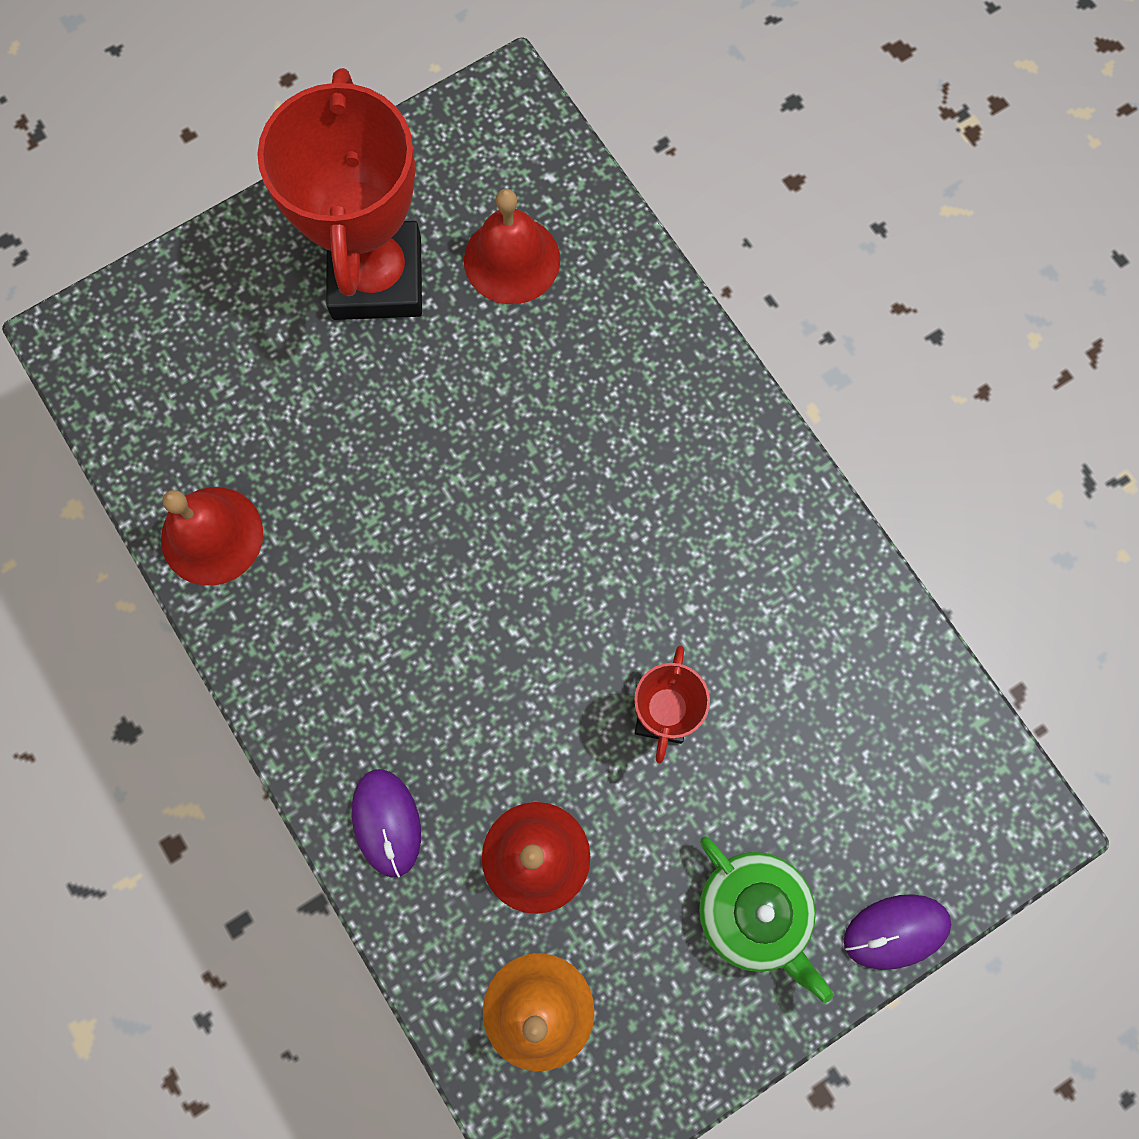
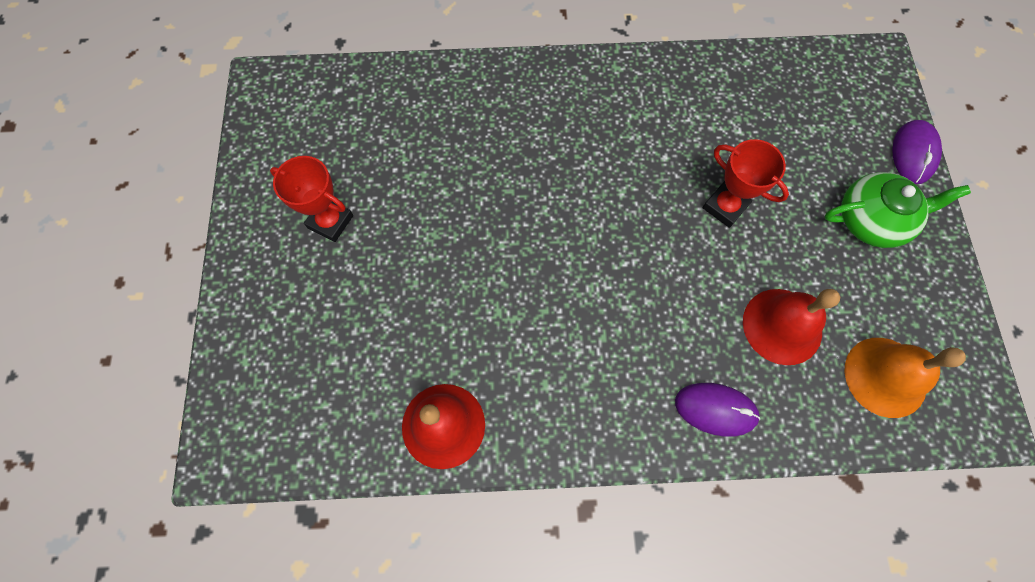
camera: 60 degrees left, 5 degrees down
red trophy [257,68,422,320] -> red trophy [270,156,353,242], size x0.49
red bell [464,189,560,304] -> none

